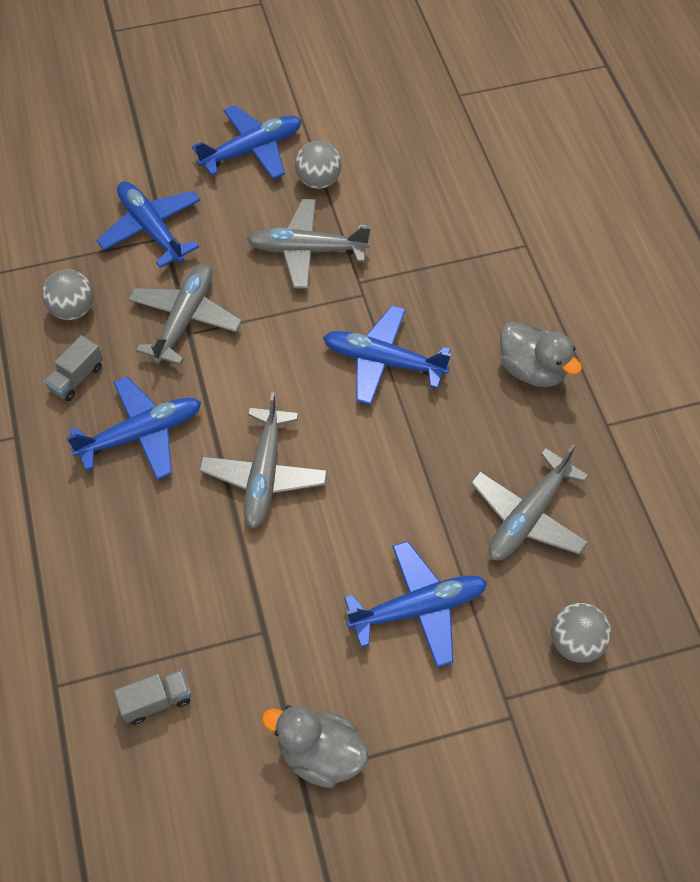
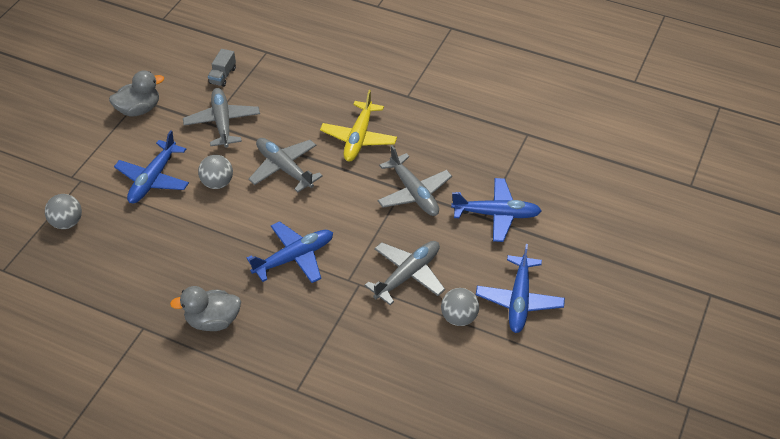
camera: 130 degrees right, 10 degrees down
grey ball [42,269,94,320] -> grey ball moved to [198,155,233,189]
grey truck [44,335,103,401] -> none
blue plane [66,376,201,480] -> yellow plane [320,90,397,162]
grey plane [471,444,589,561] -> grey plane moved to [183,88,260,148]

